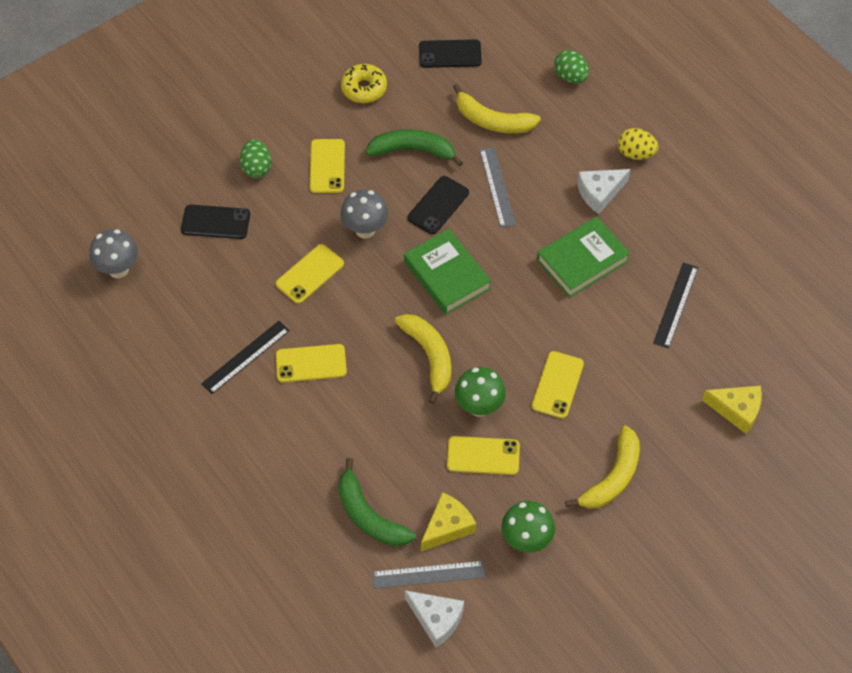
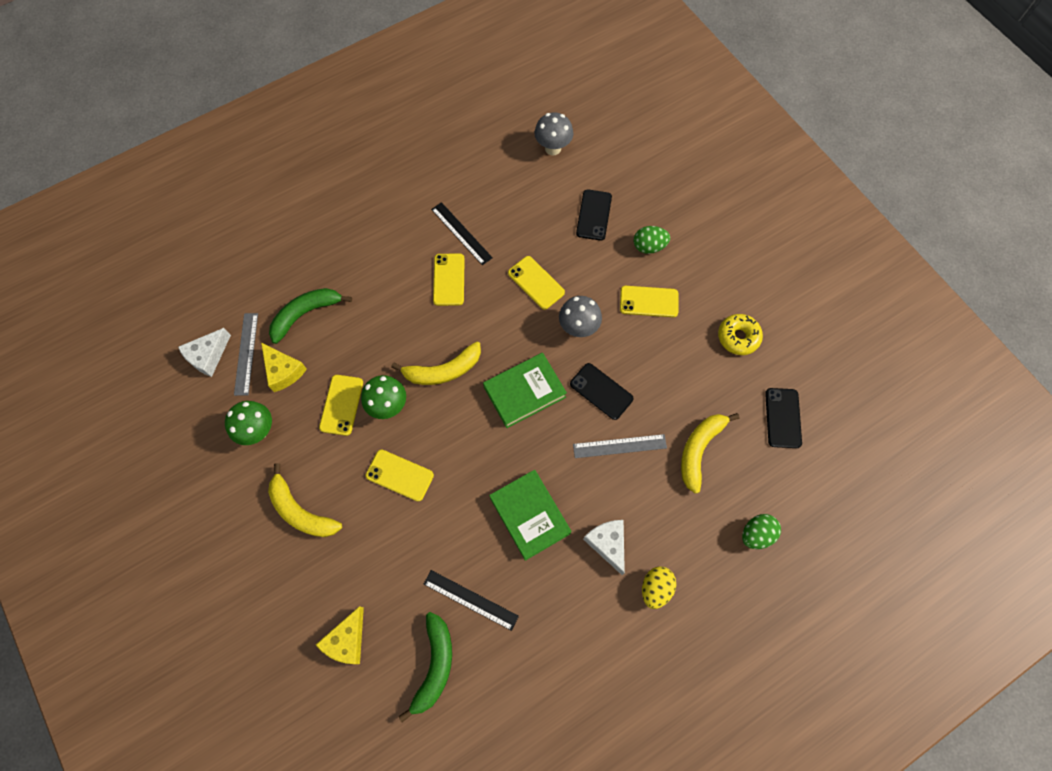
camera: 95 degrees right, 10 degrees up
green banana [366,129,463,167] -> green banana moved to [398,612,452,722]

